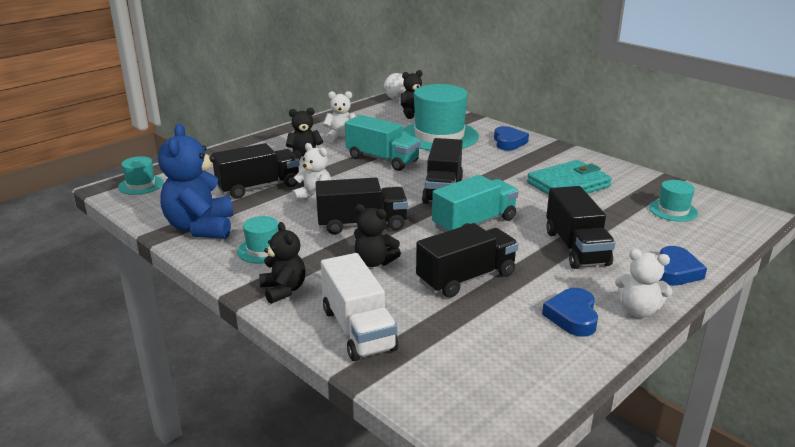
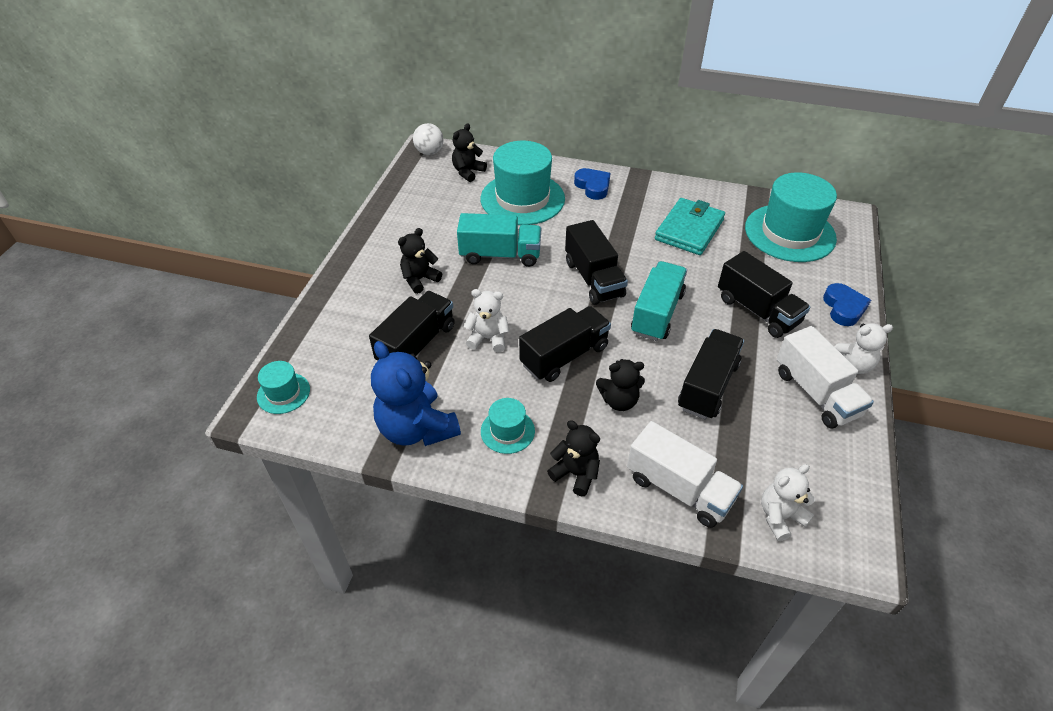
camera: 30 degrees left, 20 degrees up
white teddy bear [323,91,356,142] -> white teddy bear moved to [761,464,815,541]
blue heart [542,288,598,337] -> white truck [776,326,874,429]
turquoise hat [649,180,698,222] -> turquoise hat [745,172,837,262], size x2.10

